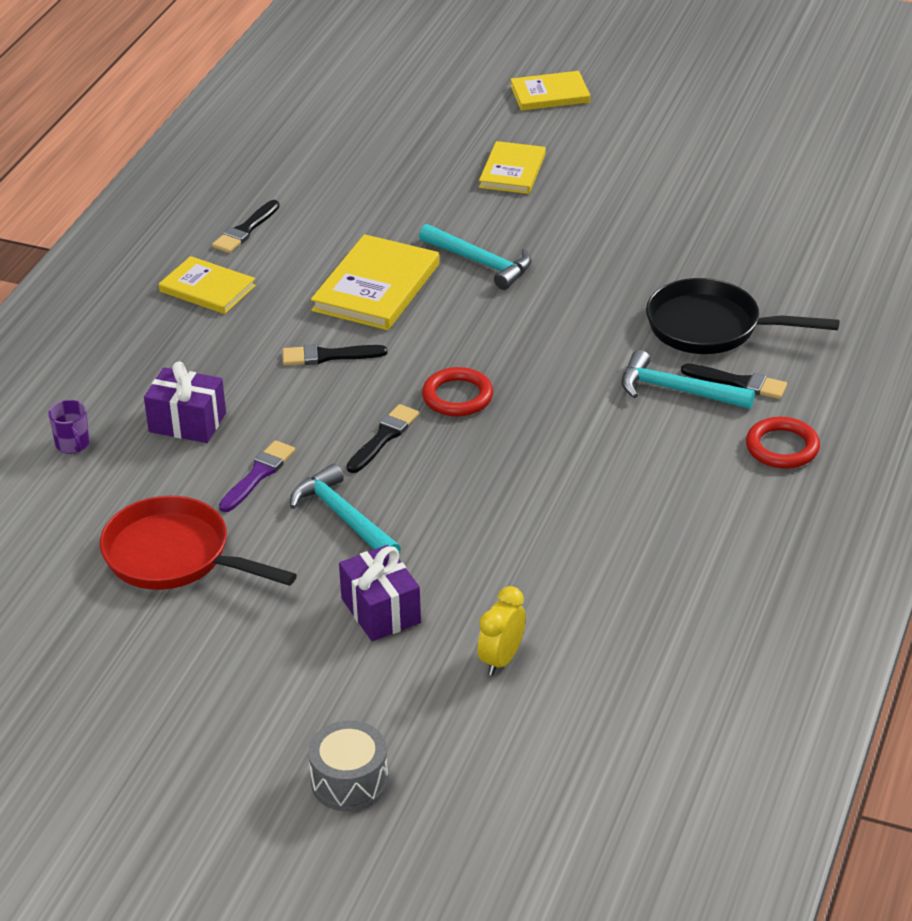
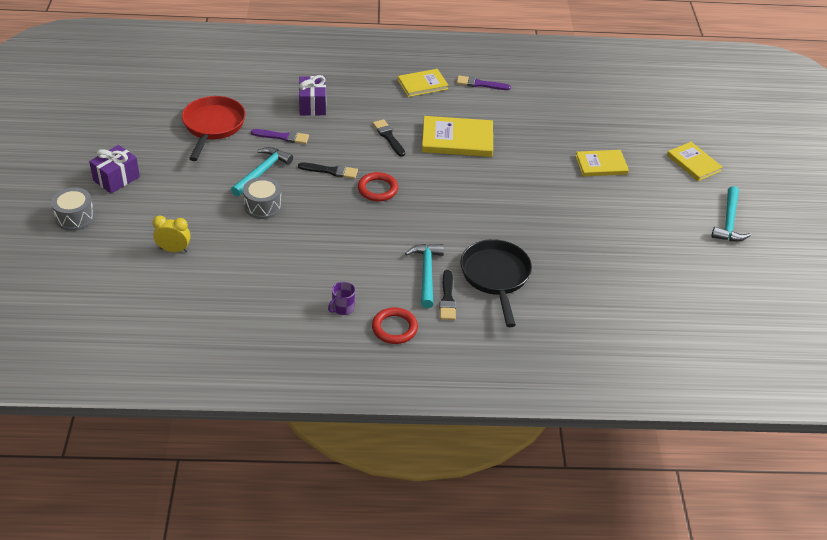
camera: 65 degrees right, 5 degrees up
purple mug [48,400,90,454] -> purple mug moved to [328,282,355,315]
yellow book [159,256,256,314] -> yellow book turned 60 degrees clockwise [398,69,449,97]
black brush [212,200,280,253] -> purple brush [456,75,511,90]
purple gift [339,545,421,641] -> purple gift moved to [89,145,140,194]
turquoise hammer [419,224,532,290] -> turquoise hammer moved to [711,186,751,241]
none -> grey drum [243,177,282,219]

